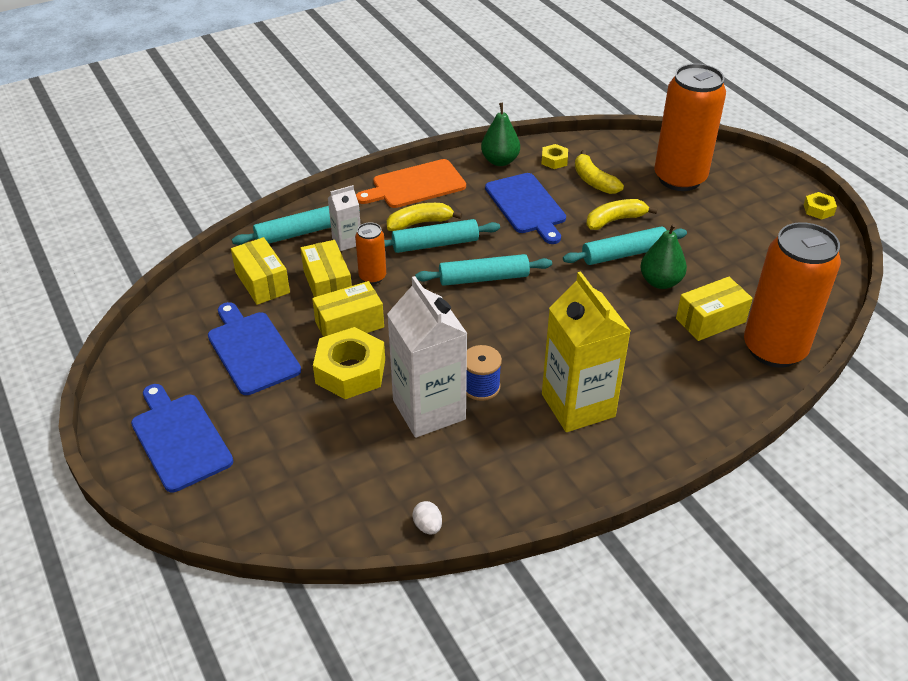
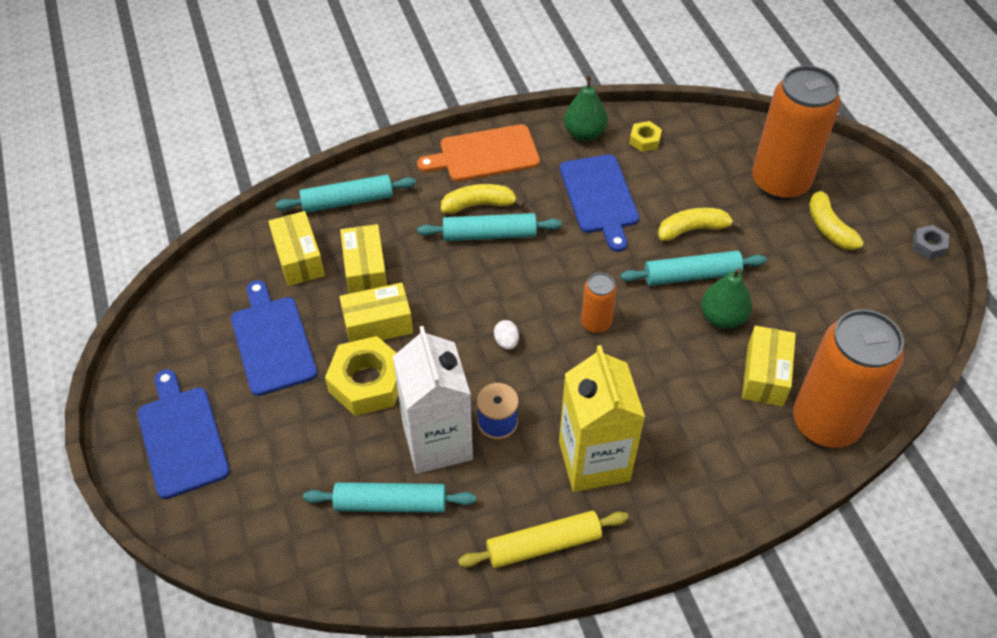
camera: 10 degrees right, 10 degrees up
white carton [328,185,361,251] -> none
orange can [355,222,386,284] -> orange can moved to [581,273,617,333]
white egg [412,501,442,534] -> white egg moved to [494,320,519,350]
turquoise rolling pin [415,254,552,286] -> turquoise rolling pin moved to [303,482,476,513]
yellow banana [575,150,624,194] -> yellow banana moved to [809,184,864,250]
yellow box [676,277,753,341] -> yellow box turned 60 degrees counterclockwise [742,326,796,406]
yellow nut [804,192,837,220] -> grey nut [913,225,949,259]
none -> yellow rolling pin [458,511,628,568]

